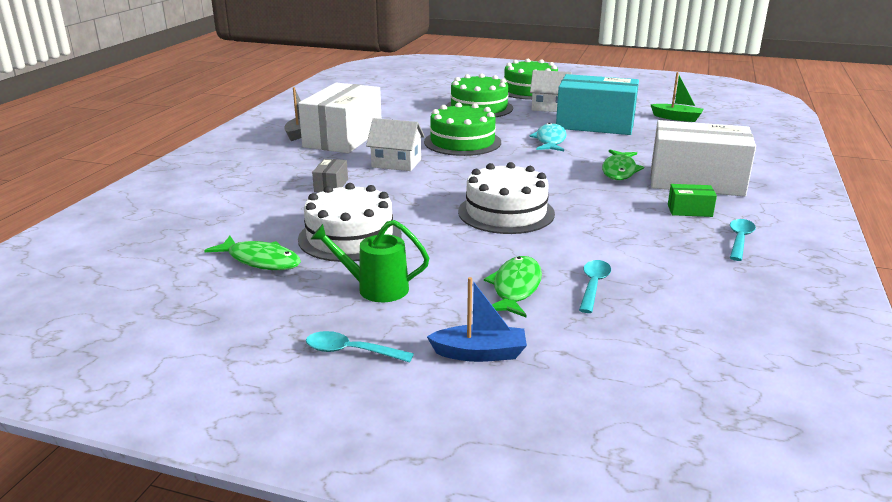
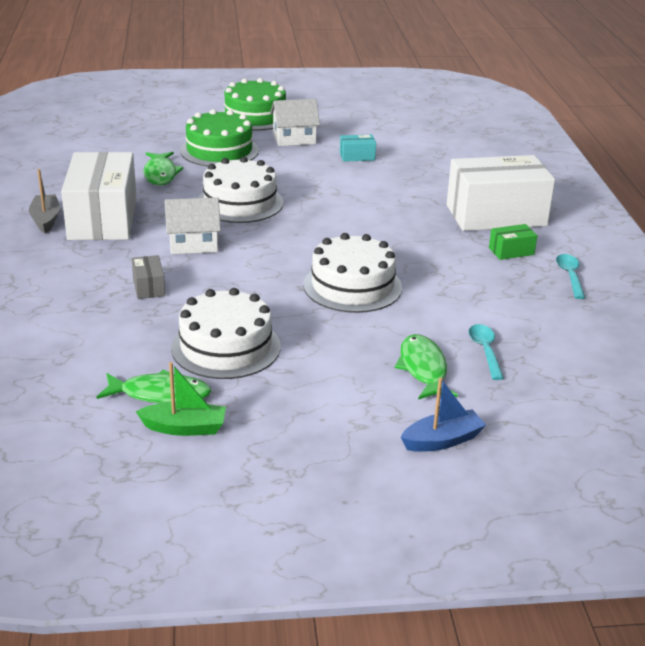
camera: 25 degrees left, 5 degrees up
turquoise spoon [306,331,414,363] -> none
green watering can [311,220,429,302] -> none
green cake [424,103,501,156] -> white cake [198,157,283,223]
turquoise fish [529,123,567,151] -> none
turquoise box [556,74,639,135] -> turquoise box [340,135,376,162], size x0.41
green fish [602,150,644,180] -> green fish moved to [144,152,183,186]
green boat [650,72,704,122] -> green boat moved to [135,362,226,436]

